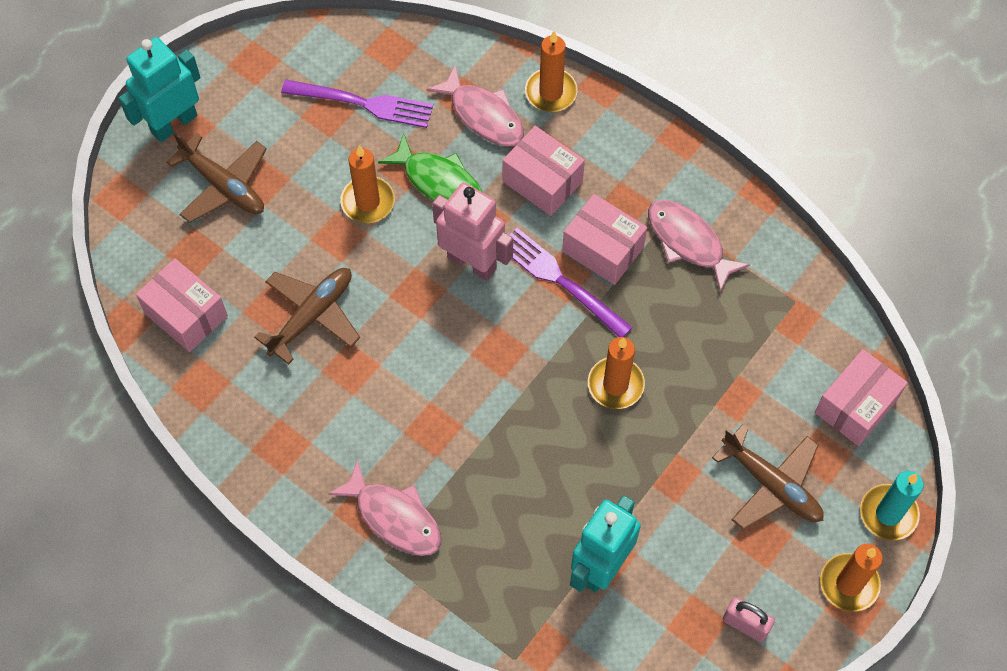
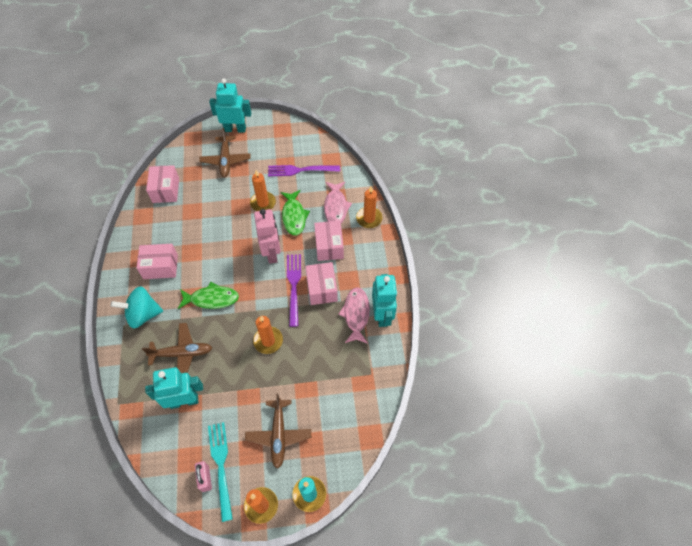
camera: 45 degrees right, 5 degrees down
brown plane [254,268,360,364] -> brown plane moved to [142,323,212,373]
purple fork [281,80,433,128] -> purple fork turned 120 degrees clockwise [268,165,340,176]
pink fish [328,460,442,556] -> turquoise spinning top [111,286,163,329]
pink box [815,349,908,446] -> pink box moved to [137,244,178,279]
none -> green fish [178,282,239,309]
none -> turquoise fork [208,422,233,522]
none -> turquoise robot [372,274,397,327]

